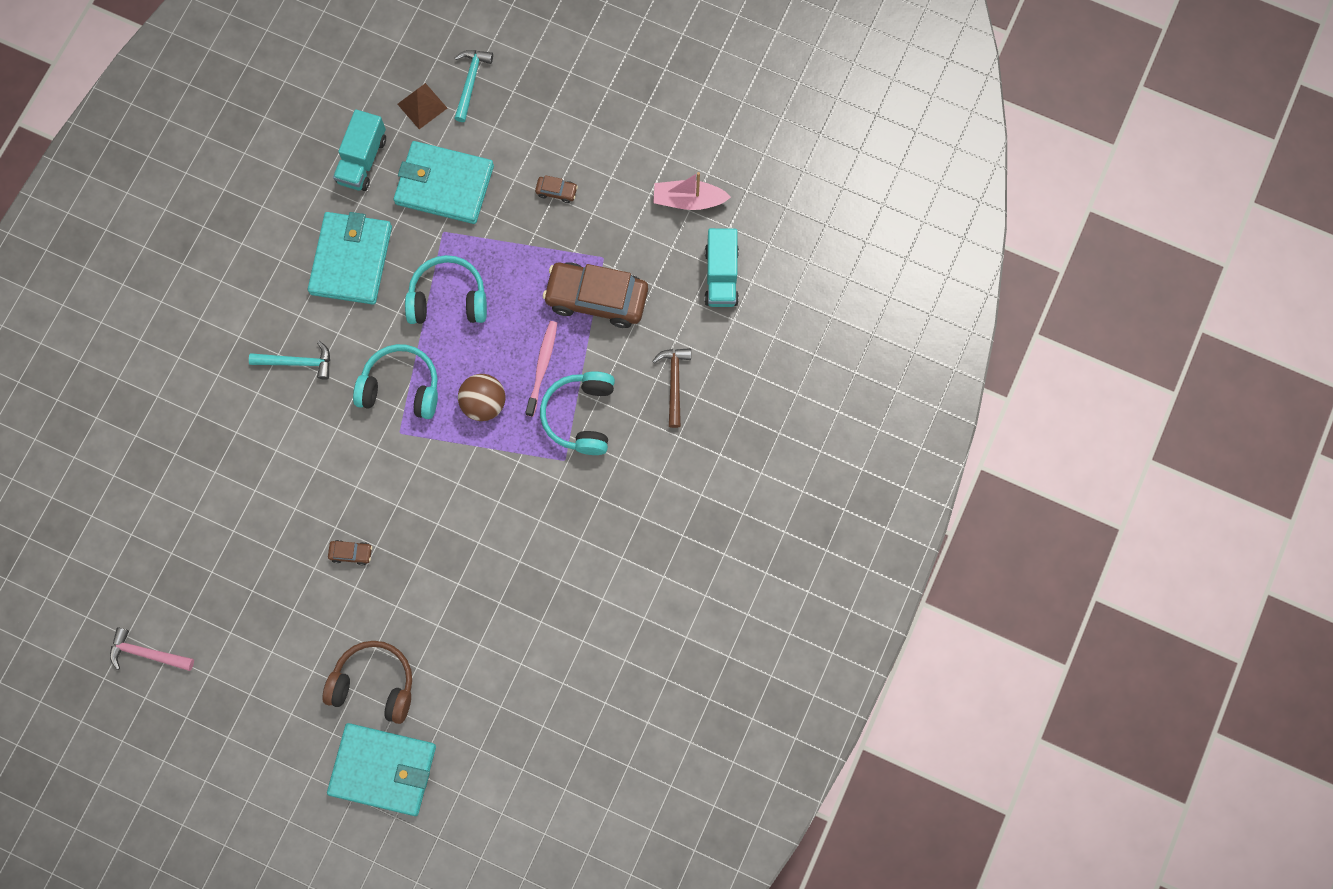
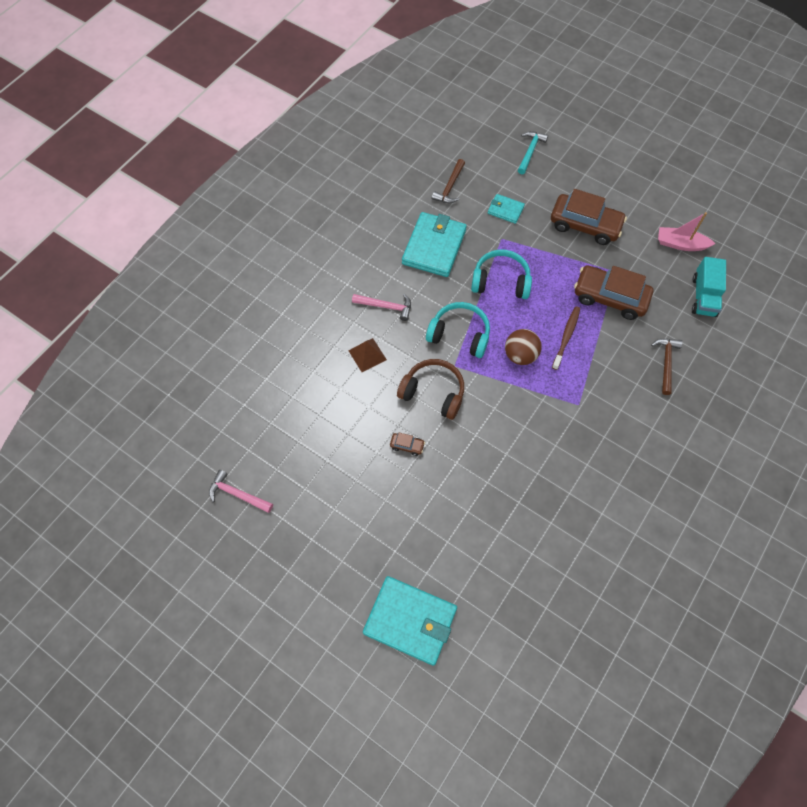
camera: 10 degrees right, 10 degrees down
turquoise hammer [249,341,330,380] -> pink hammer [352,294,411,321]
brown headphones [323,641,412,724] -> brown headphones moved to [397,359,464,420]
turquoise truck [333,109,386,191] -> brown hammer [432,159,465,203]
turquoise wallet [394,141,494,224] -> turquoise wallet [488,194,525,224], size x0.51
brown pyramid [397,83,447,129] -> brown pyramid moved to [349,338,387,372]
pink toothbrush [526,321,557,417] -> brown toothbrush [552,306,580,370]
brown car [535,175,578,203] -> brown car [551,189,627,245], size x2.42
turquoise headphones [540,371,615,455] -> none

